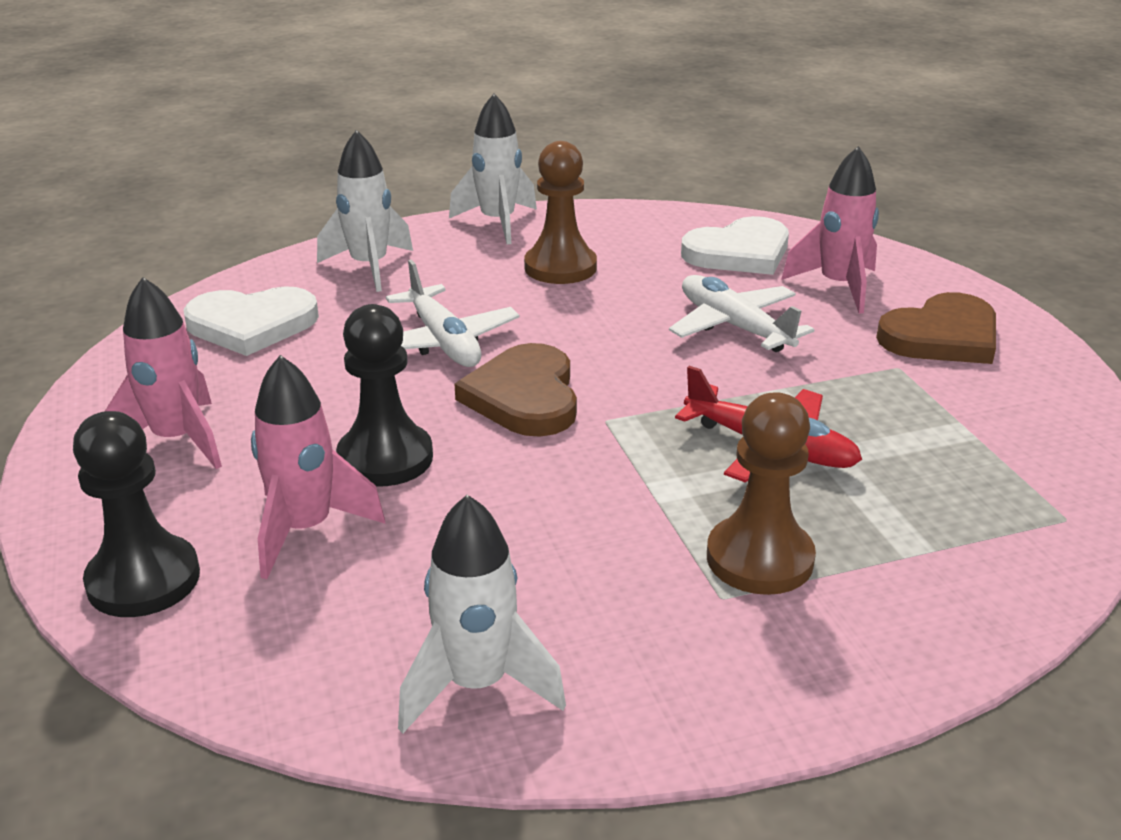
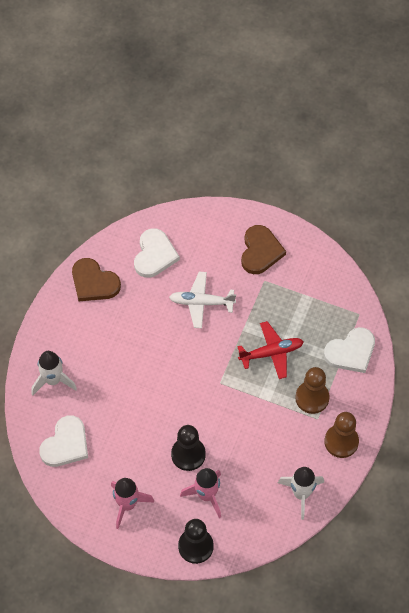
camera: 50 degrees left, 30 degrees up
white plane [386,260,519,367] -> none
white rocket [449,94,537,244] -> none
brown heart [455,343,577,437] -> brown heart moved to [72,258,121,301]
brown pawn [524,141,597,284] -> brown pawn moved to [324,412,359,458]
pink rocket [781,146,879,314] -> none
none -> white heart [324,327,375,373]

